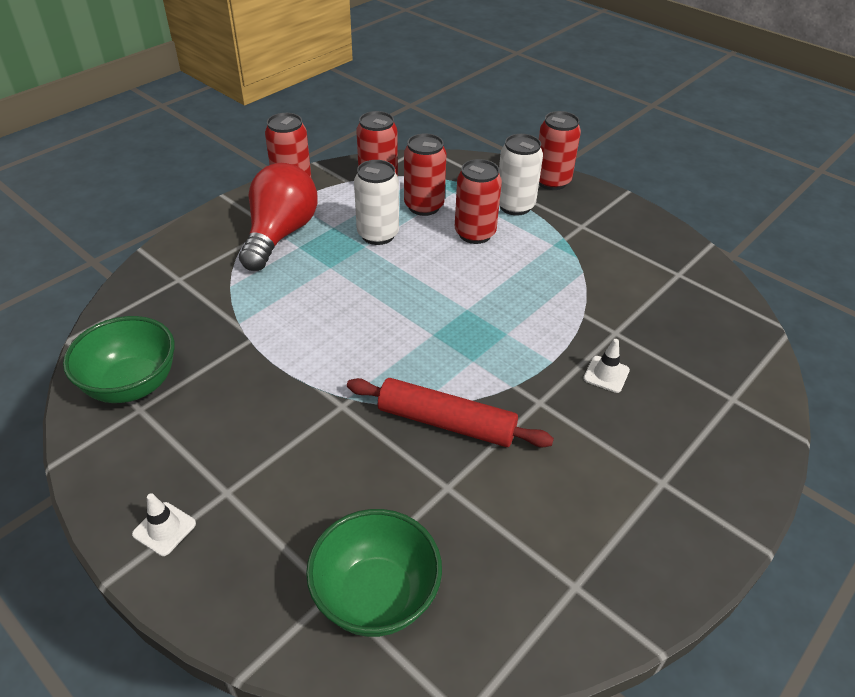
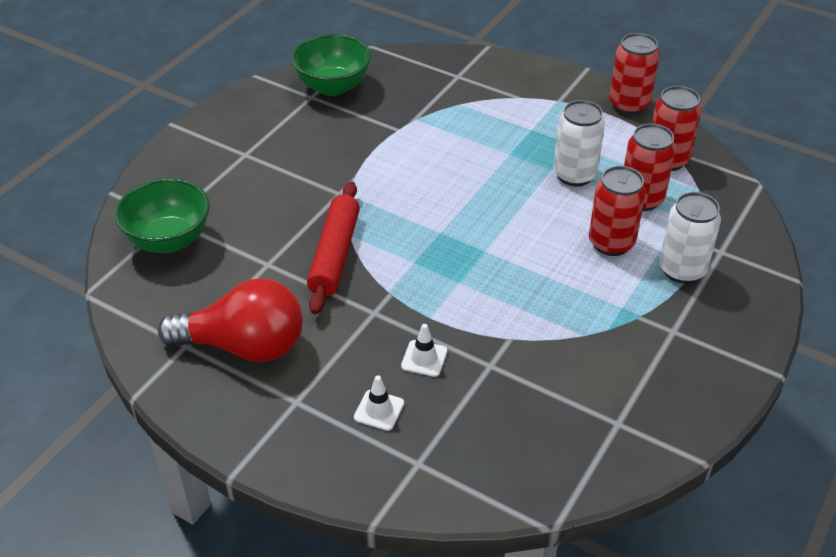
camera: 80 degrees right, 0 degrees up
white traffic cone [132,493,196,556] -> white traffic cone moved to [354,375,404,431]
red light bulb [239,163,318,271] -> red light bulb moved to [158,278,303,362]
red can [539,111,581,190] -> none

